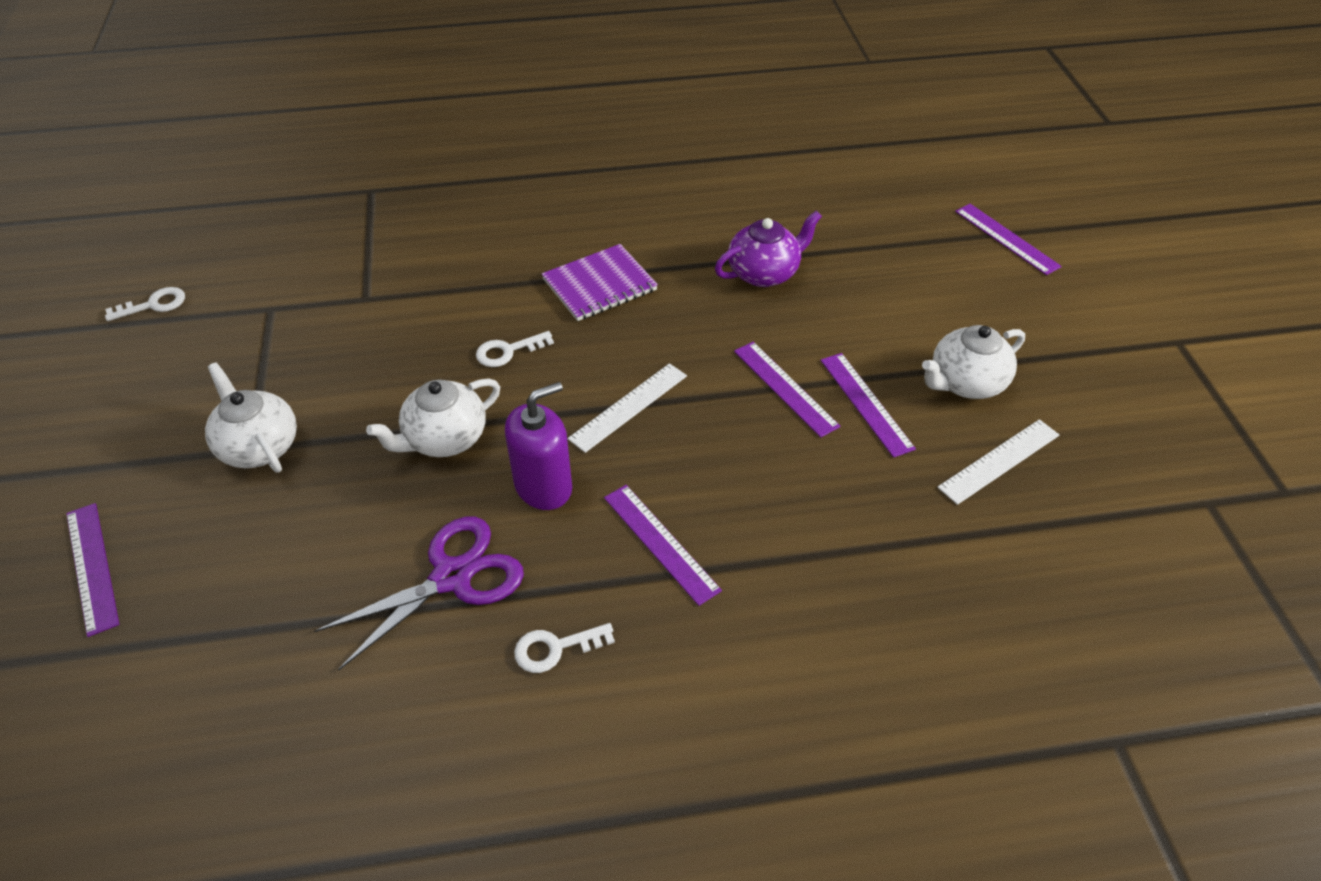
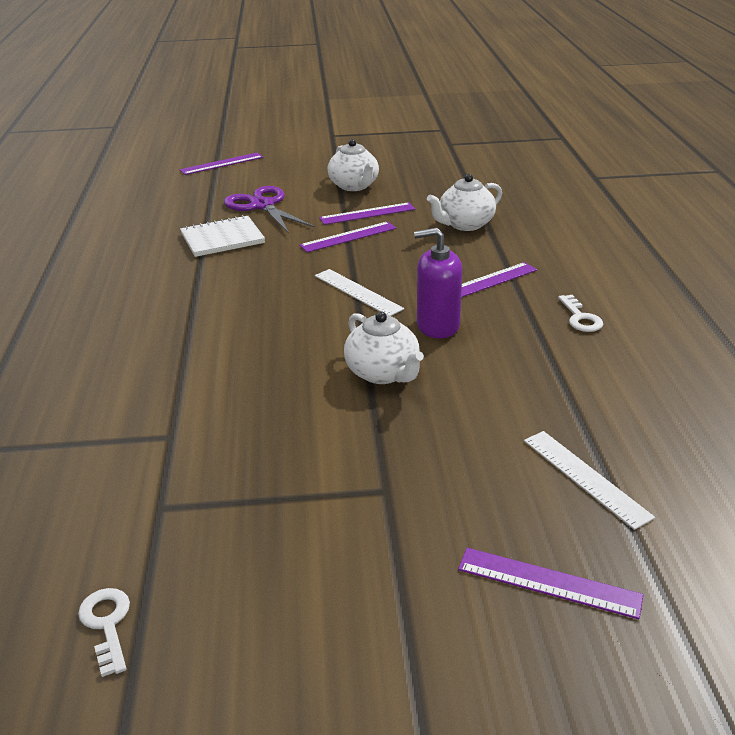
camera: 85 degrees left, 15 degrees down
purple ruler [66,503,120,637] -> purple ruler turned 45 degrees clockwise [458,548,643,619]
white teapot [205,362,297,473] -> white teapot moved to [427,174,502,231]
purple scissors [314,517,524,670] -> purple scissors moved to [224,186,315,234]
white key [476,331,554,367] -> none
purple soap dispenser [505,382,572,510] -> purple soap dispenser turned 60 degrees counterclockwise [414,228,462,338]
purple notebook [542,244,658,321] -> none
purple teapot [715,210,822,287] -> white notebook [180,215,265,257]
white ruler [937,419,1059,505] -> white ruler moved to [524,431,655,530]

